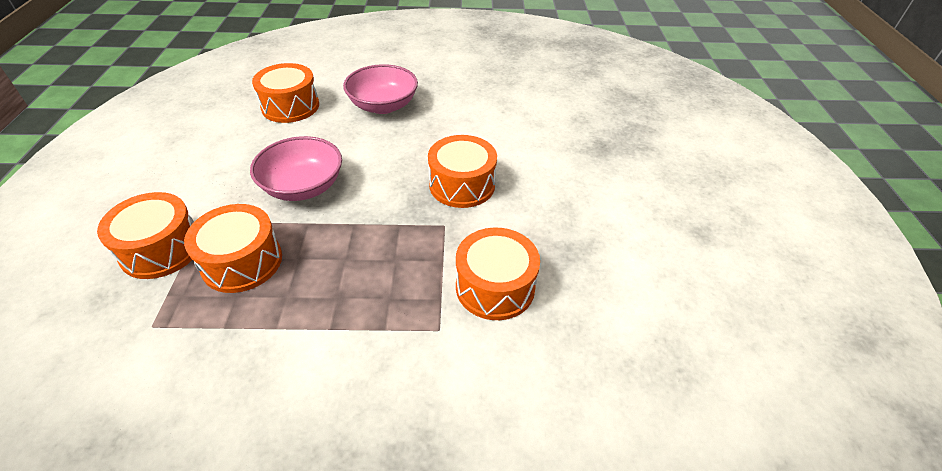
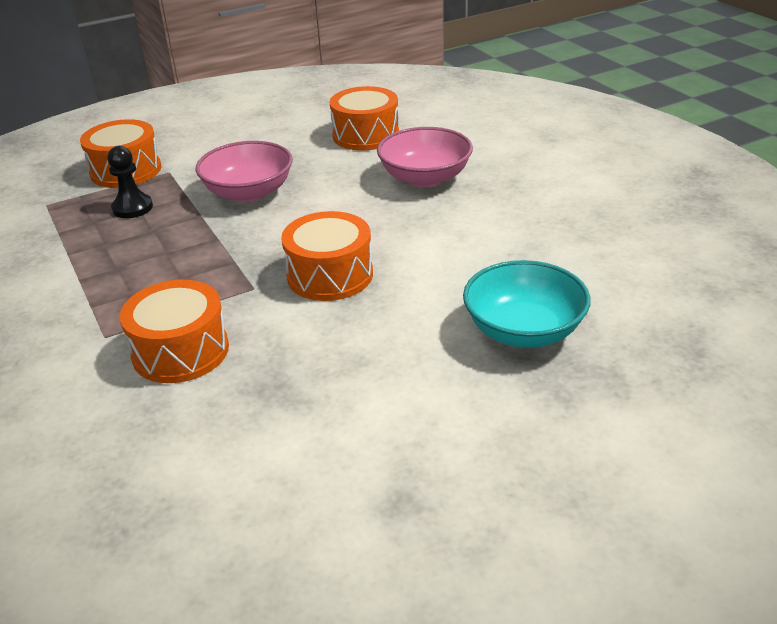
camera: 65 degrees right, 10 degrees down
orange drum [184,204,282,293] -> black pawn [107,146,153,218]
none -> turquoise bowl [463,260,591,348]

